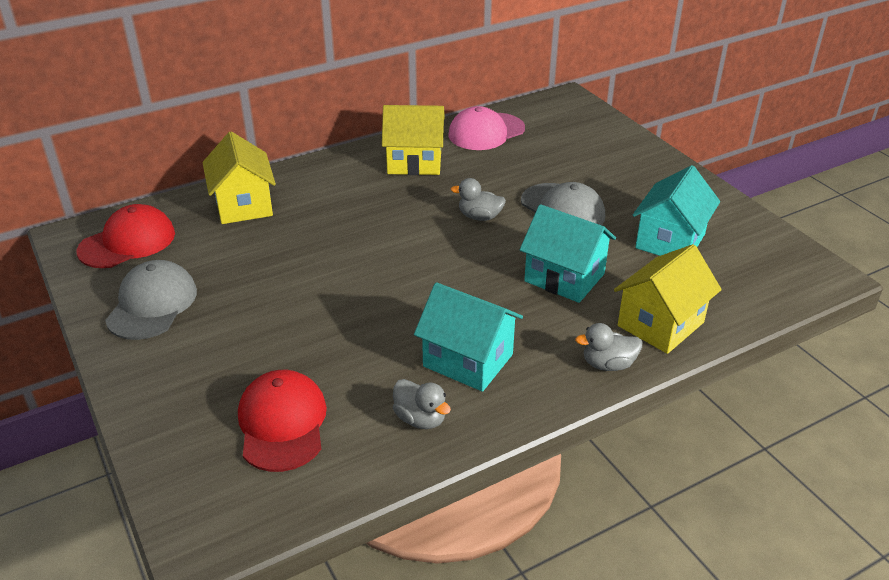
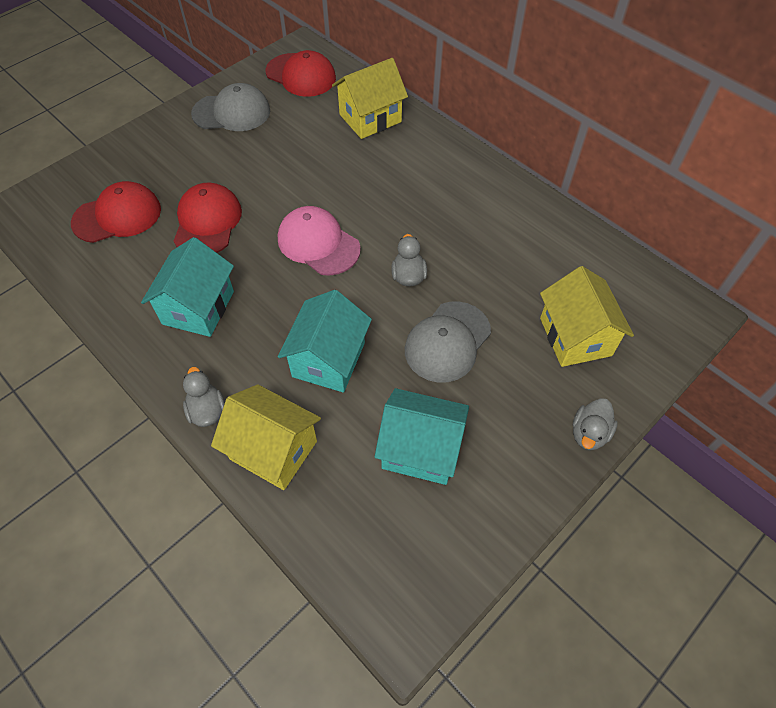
camera: 75 degrees right, 20 degrees up
yellow house [382,105,445,175] -> yellow house moved to [540,266,634,367]
grey duck [393,379,451,429] -> grey duck moved to [573,398,618,450]
pink cap [448,106,525,150] -> pink cap moved to [278,206,361,276]
none -> red cap [174,183,242,253]

